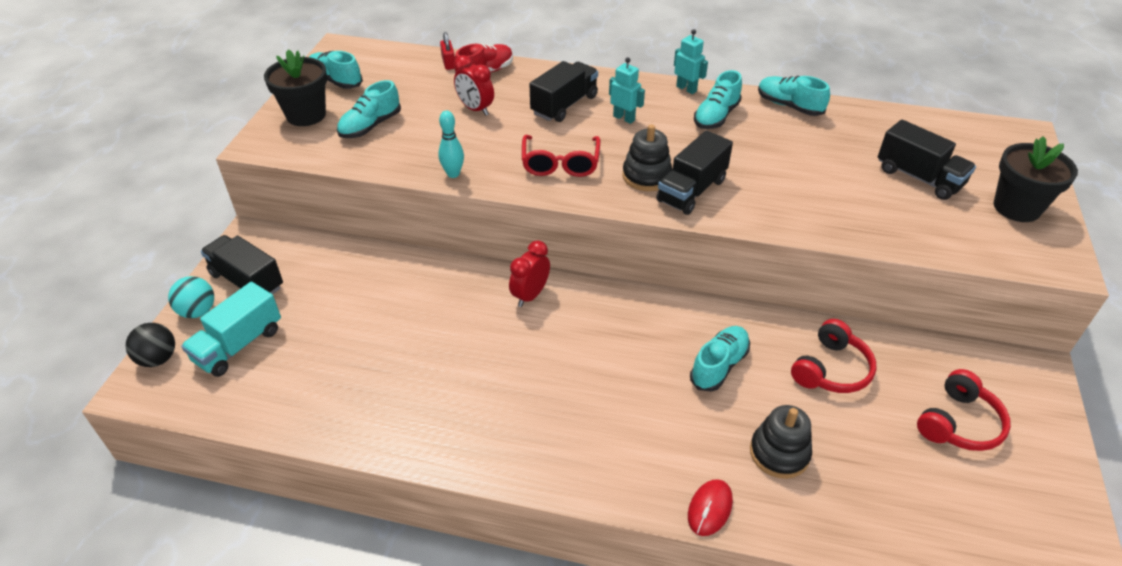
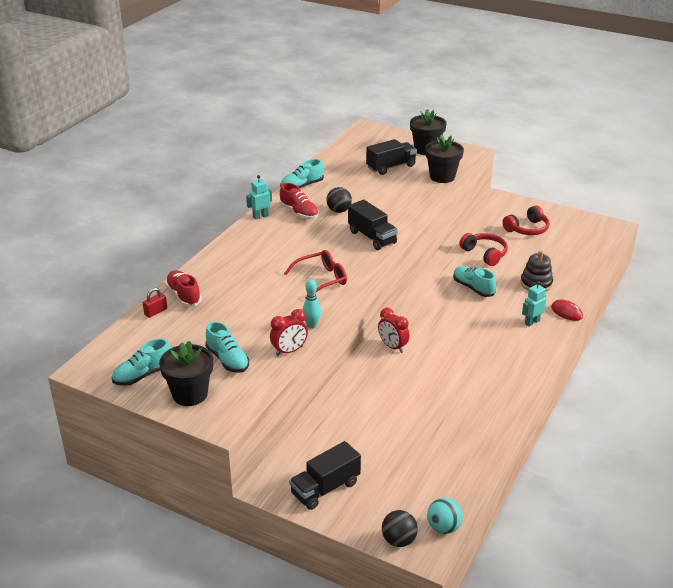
camera: 75 degrees left, 10 degrees down
turquoise ball [168,276,214,318] -> turquoise ball moved to [427,498,463,534]
turquoise truck [181,282,281,377] -> none
red padlock [440,32,455,70] -> red padlock turned 45 degrees counterclockwise [143,288,167,318]
red clock [454,55,494,116] -> red clock moved to [270,309,308,356]
red glasses [522,135,600,177] -> red glasses turned 45 degrees counterclockwise [284,250,347,299]
black truck [529,61,598,122] -> none
turquoise robot [609,57,645,124] -> turquoise robot moved to [522,281,546,326]
black stacking toy [622,125,673,191] -> none
turquoise shoe [694,70,742,129] -> red shoe [280,183,319,219]
red headphones [917,369,1011,451] -> red headphones turned 90 degrees clockwise [503,205,550,235]
none -> black ball [326,187,352,213]
none -> black flower pot [425,135,464,183]

